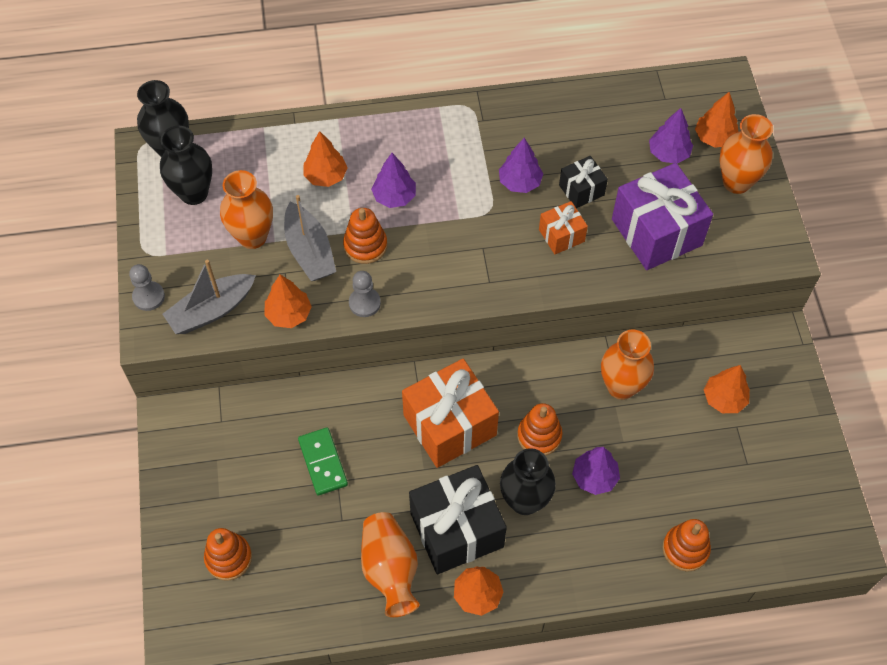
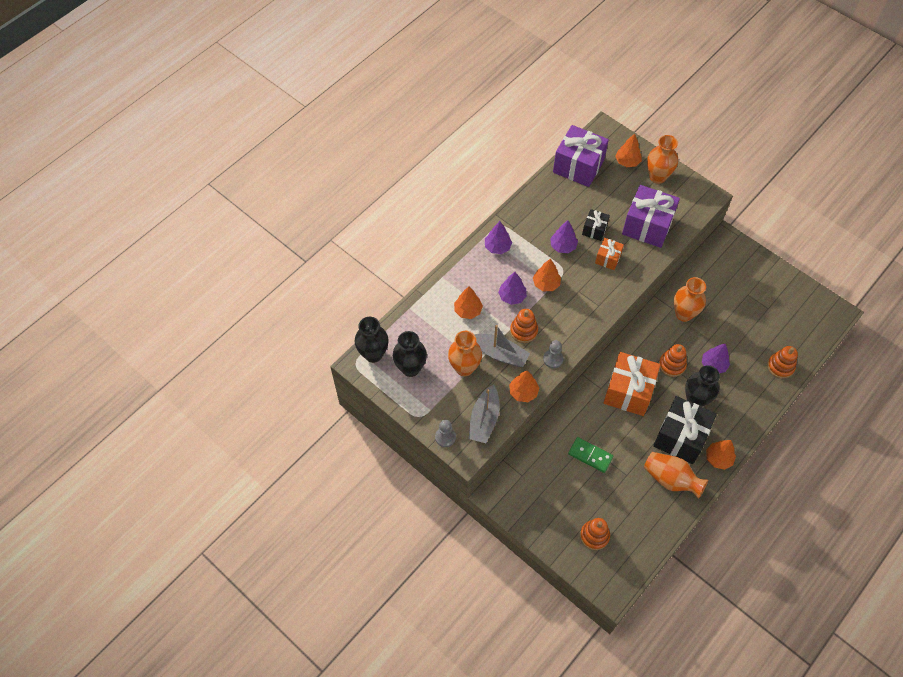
camera: 40 degrees left, 0 degrees up
purple tree [649,108,693,164] -> purple tree moved to [485,221,512,254]
orange tree [704,365,750,413] -> orange tree moved to [533,259,561,291]
none -> purple gift [553,125,609,187]

